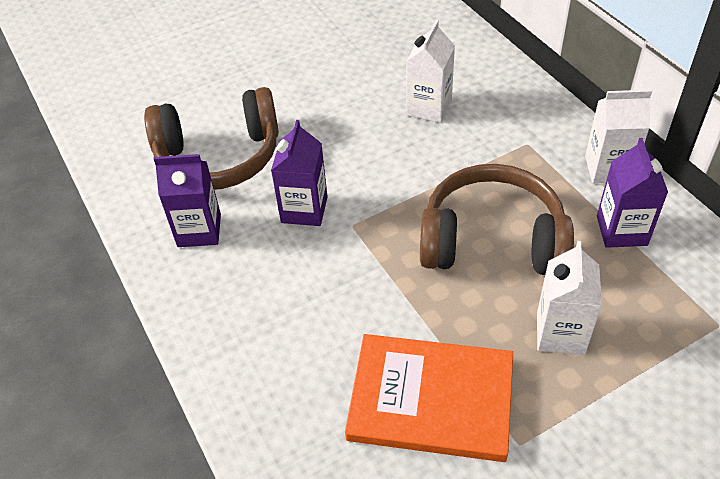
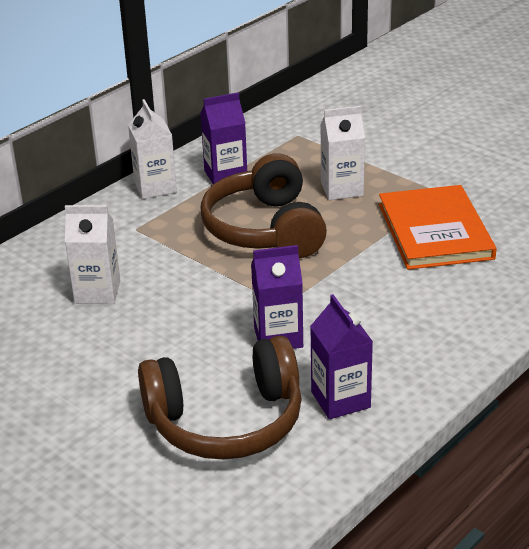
camera: 110 degrees left, 15 degrees down
brown headphones [144,87,279,190] -> brown headphones turned 105 degrees clockwise [138,336,302,460]

